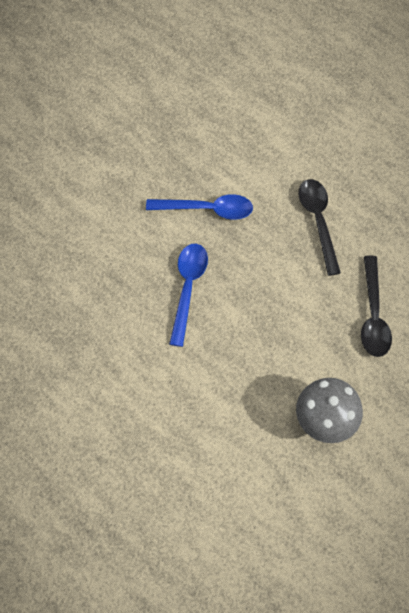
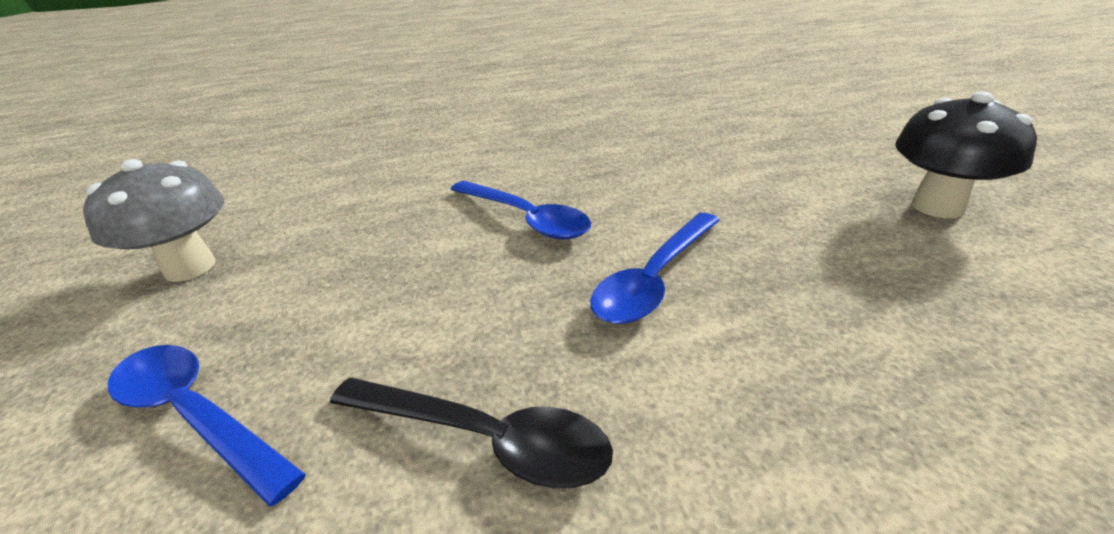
camera: 125 degrees right, 30 degrees down
black spoon [361,256,392,357] -> blue spoon [108,345,306,506]
none -> black mushroom [895,92,1037,218]

